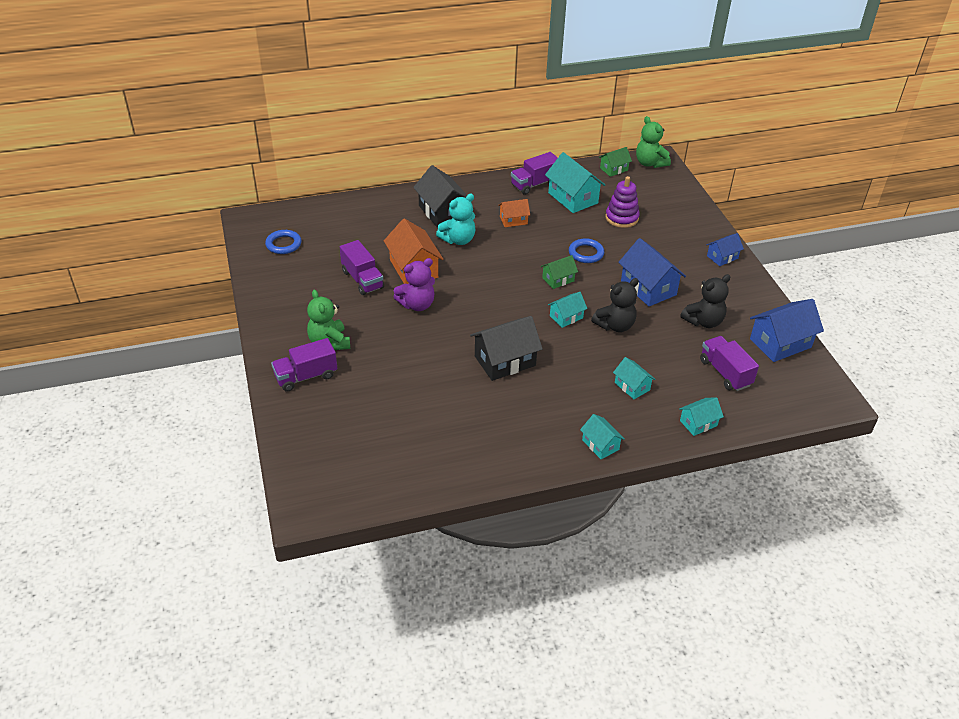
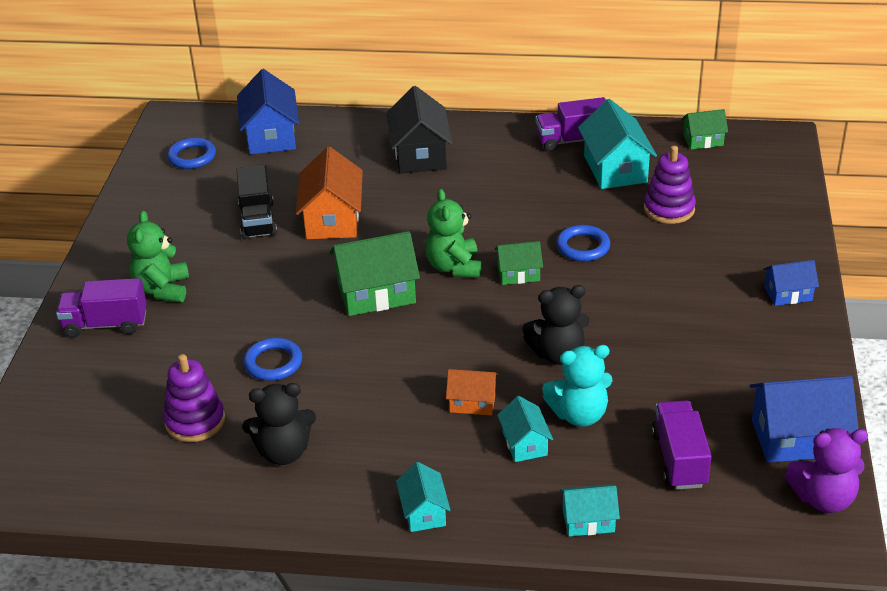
camera: 25 degrees right, 5 degrees down
purple truck [340,240,384,295] -> black truck [236,165,277,239]
purple teddy bear [394,258,435,311] -> purple teddy bear moved to [785,428,868,513]
turquoise teddy bear [436,194,476,245] -> turquoise teddy bear moved to [542,345,613,427]
black house [470,316,543,381] -> none
orange house [498,199,530,227] -> orange house moved to [446,369,498,416]
turquoise house [548,292,587,328] -> none
blue house [618,238,686,306] -> blue house moved to [237,69,299,155]
green teddy bear [636,116,671,168] -> green teddy bear moved to [425,189,481,277]
black teddy bear [680,274,730,328] -> black teddy bear moved to [242,383,316,465]
none -> purple stacking toy [163,354,225,442]
none -> blue ring [243,338,302,381]
none -> green house [330,231,420,316]

